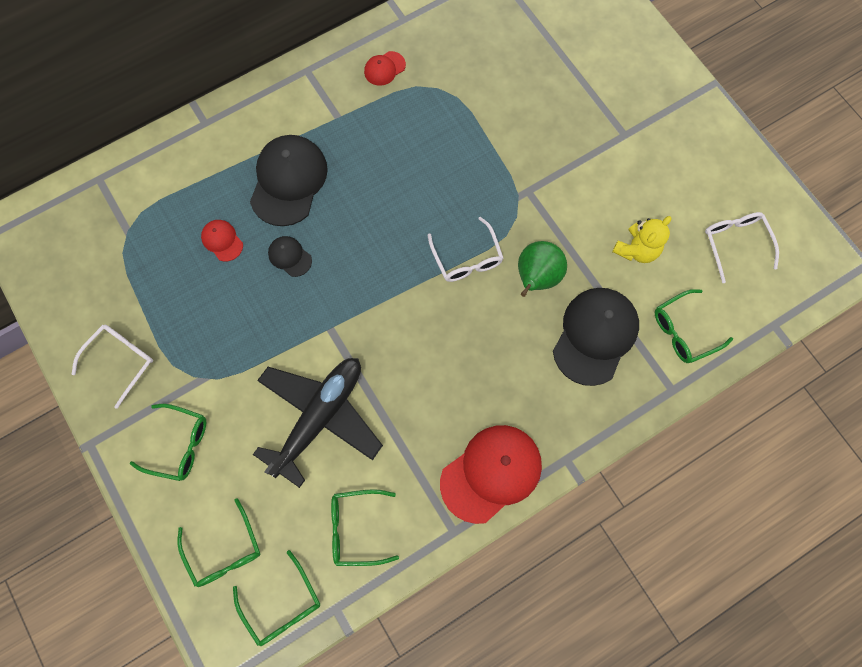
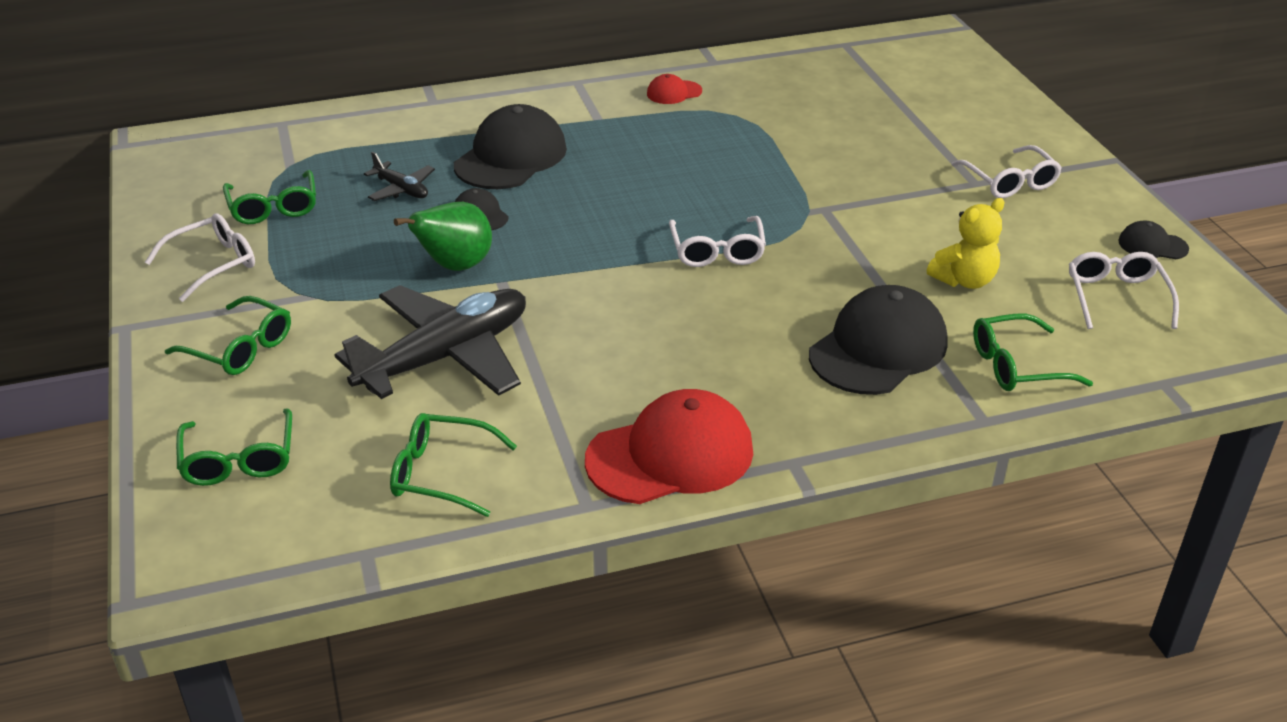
camera: 15 degrees right, 35 degrees down
red cap [201,220,243,261] -> black plane [364,151,435,201]
green glasses [233,550,320,646] -> green glasses moved to [223,170,316,224]
green pear [518,241,567,297] -> green pear moved to [394,202,492,271]
none -> white glasses [951,145,1062,198]
none -> black cap [1118,221,1189,259]

